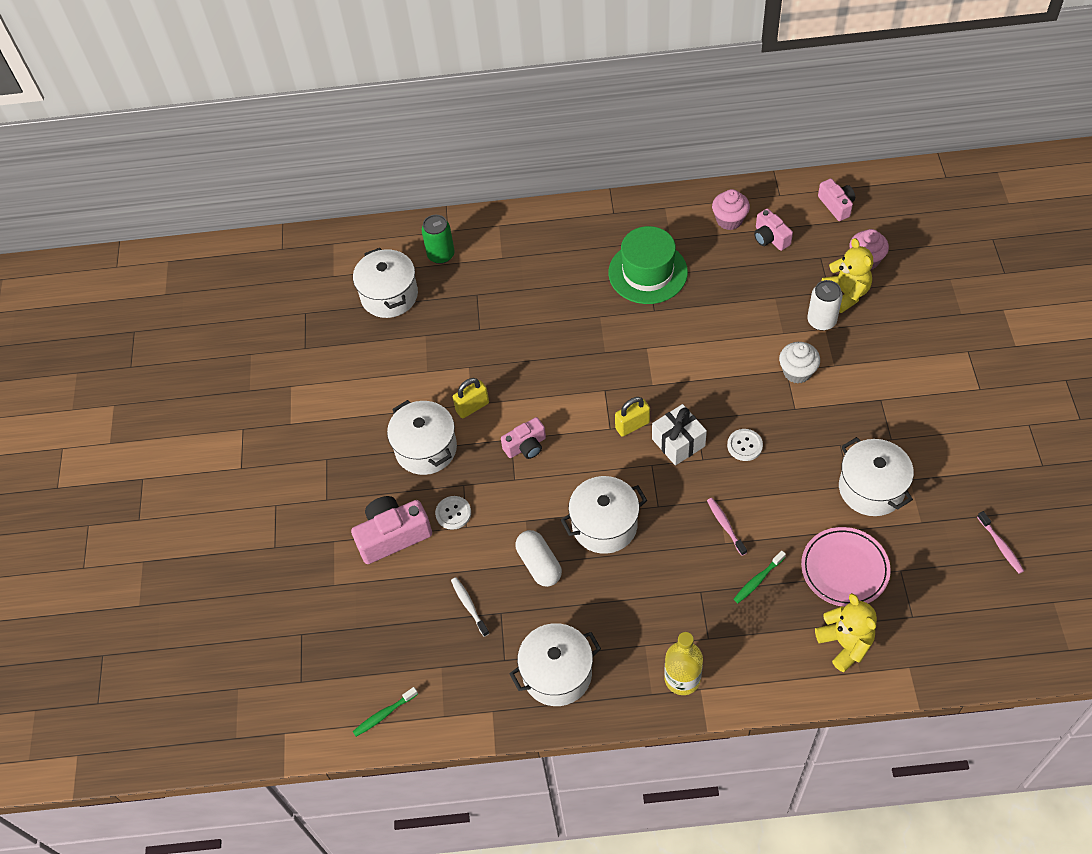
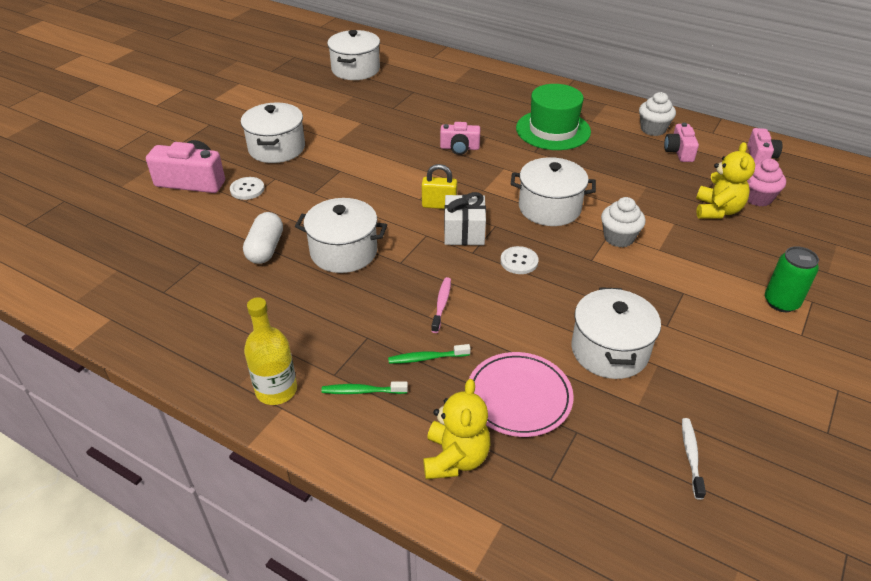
camera: 30 degrees right, 15 degrees down
green toothbrush [353,687,418,737] -> green toothbrush moved to [321,382,408,394]
green can [422,215,455,264] -> green can moved to [765,246,819,312]
white toothbrush [451,577,489,637] -> white toothbrush moved to [682,418,706,500]
yellow padlock [453,378,489,418] -> none
pink camera [501,417,546,459] -> pink camera moved to [440,122,481,155]
white pot [509,623,601,706] -> white pot moved to [511,157,596,226]
pink cupcake [712,189,750,230] -> white cupcake [639,92,676,136]
white can [807,280,843,331] -> none
pink toothbrush [977,511,1024,574] -> none

